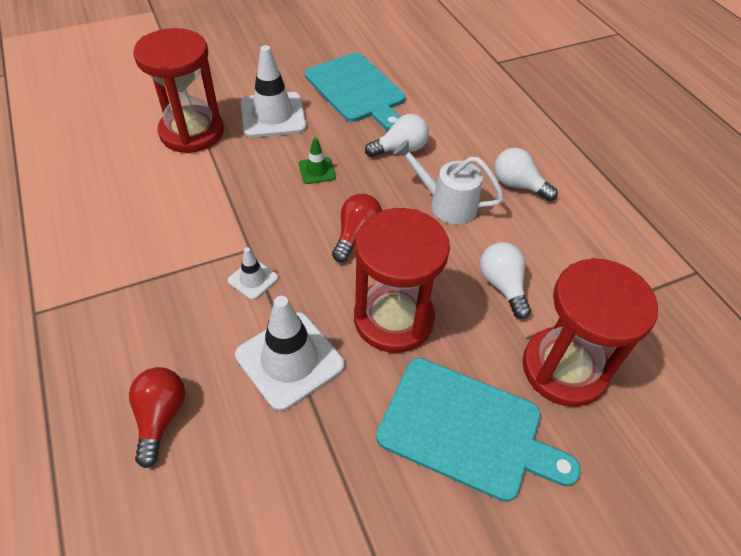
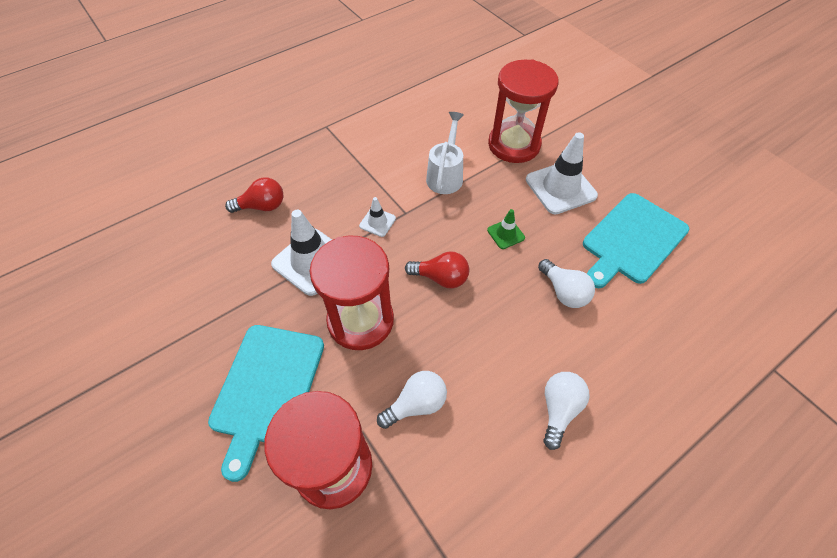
camera: 80 degrees right, 5 degrees up
white watering can [393,140,504,224] -> white watering can moved to [426,112,464,194]

